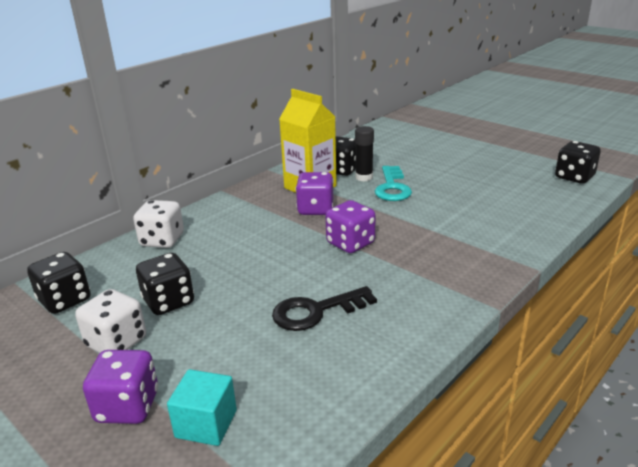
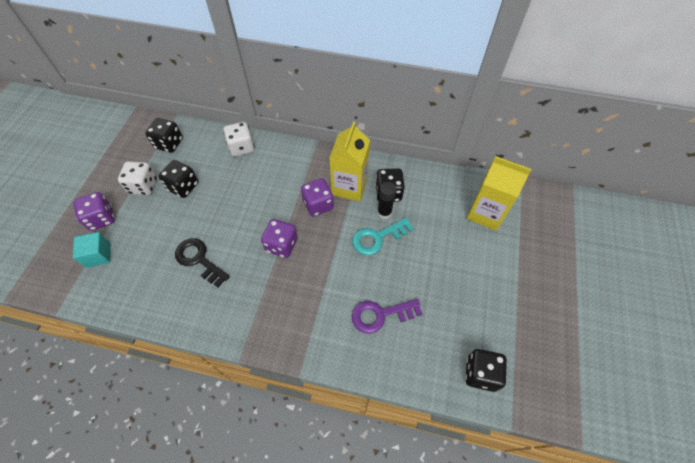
camera: 60 degrees right, 30 degrees up
none -> purple key [352,299,422,334]
none -> yellow carton [467,156,532,231]

